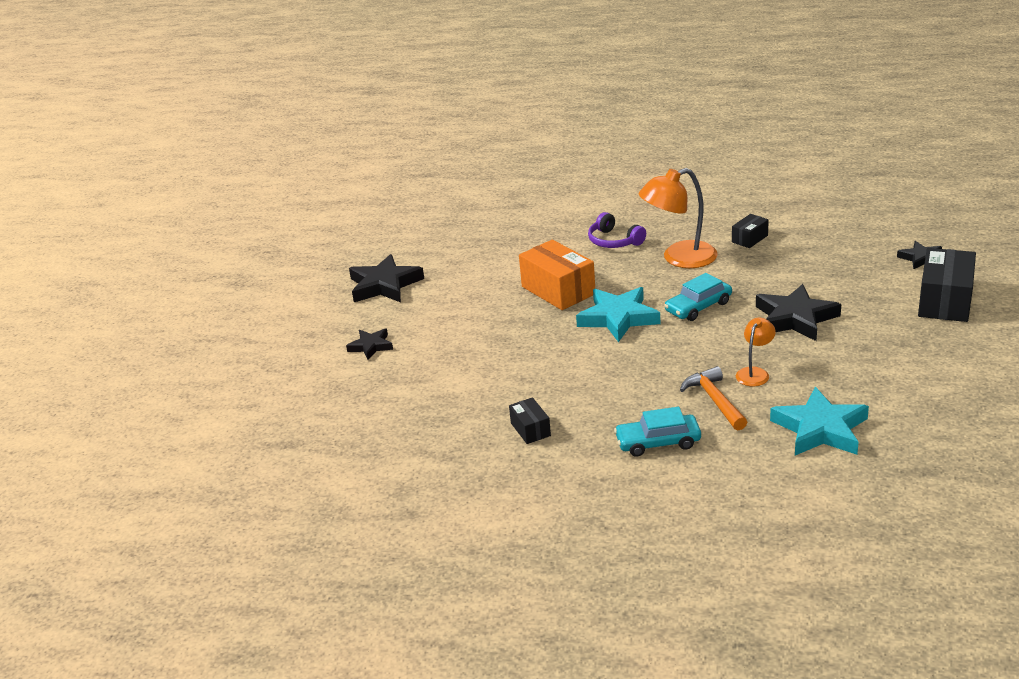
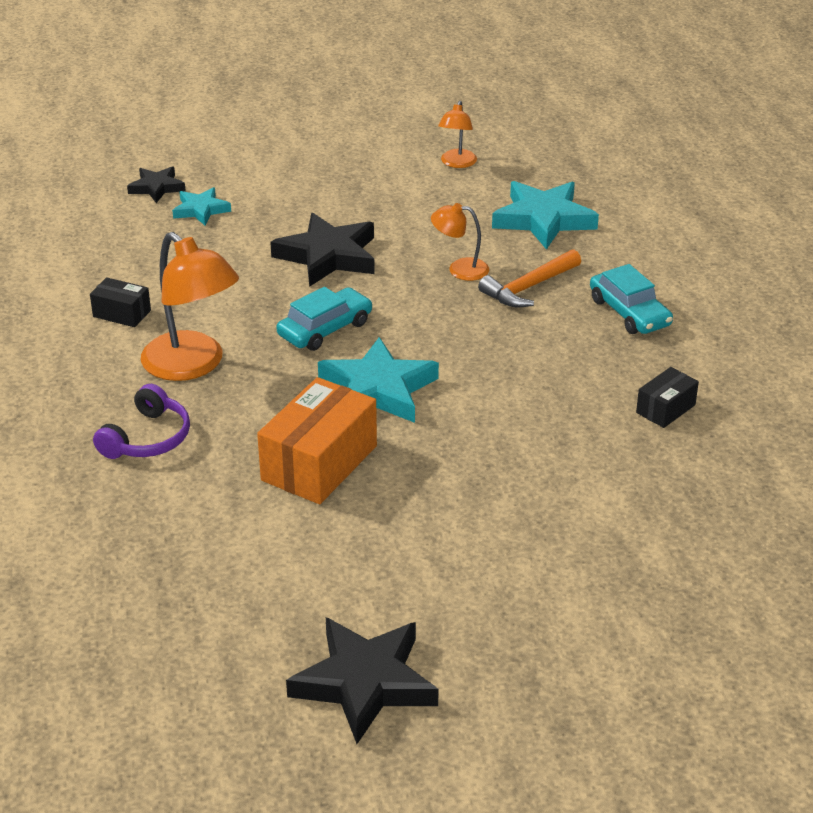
camera: 115 degrees left, 5 degrees up
black star [346,328,393,360] -> none
turquoise car [664,273,732,321] -> turquoise car turned 75 degrees counterclockwise [276,287,373,351]
black box [918,248,976,322] -> none
none -> turquoise star [172,187,231,225]
none -> orange lamp [438,101,477,168]

